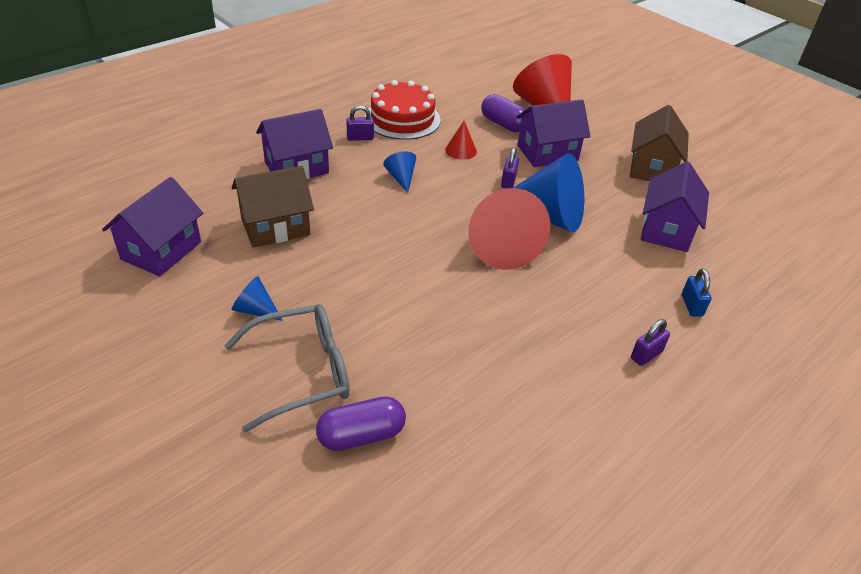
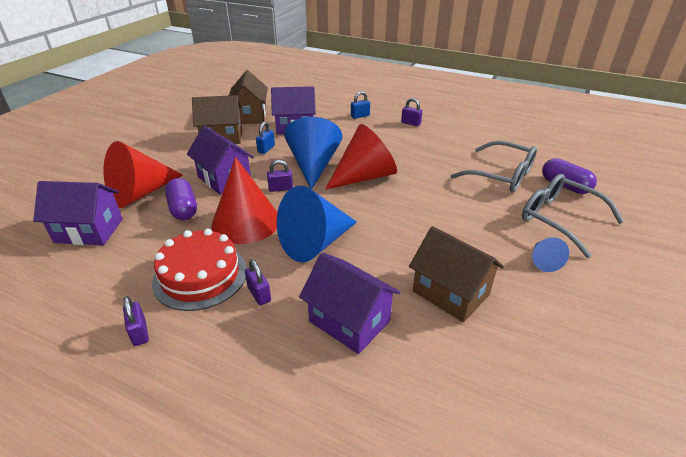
camera: 110 degrees left, 5 degrees down
purple house [102,177,203,277] -> purple house moved to [33,181,123,245]
blue cone [383,151,416,193] -> blue cone [277,186,357,262], size x2.15
red cone [445,121,477,160] -> red cone [211,157,278,244], size x2.15
purple capsule [481,94,526,132] -> purple capsule turned 45 degrees counterclockwise [165,178,197,220]
none -> purple padlock [123,296,149,346]
none -> brown house [229,70,268,124]
none -> blue padlock [256,122,275,154]
none -> grey glasses [451,141,537,193]

